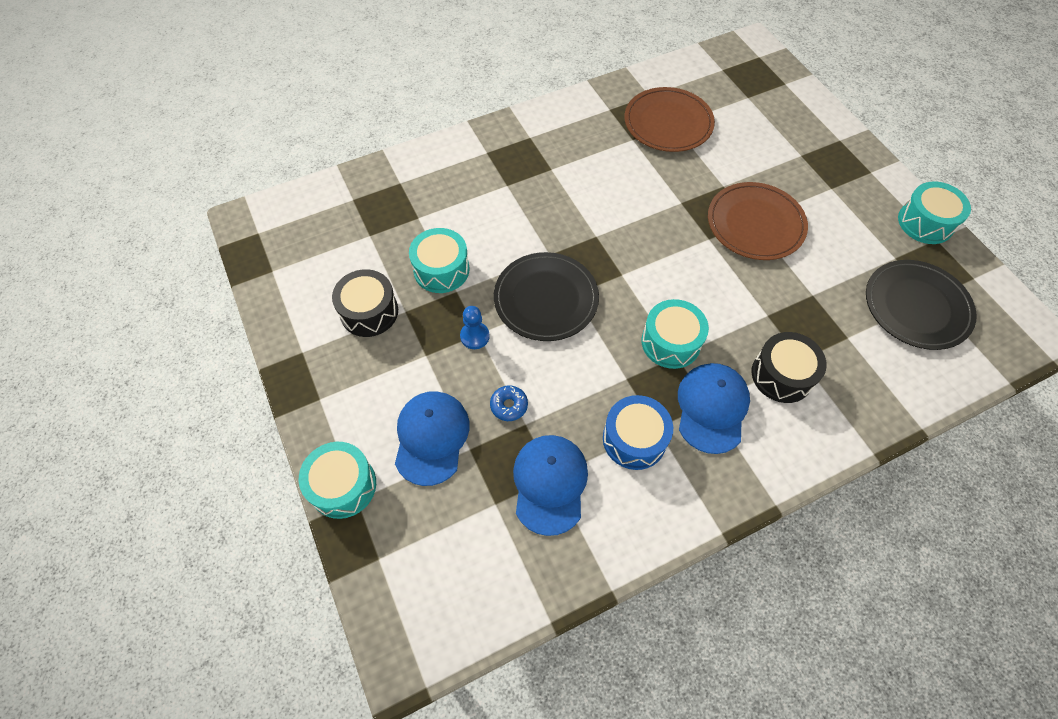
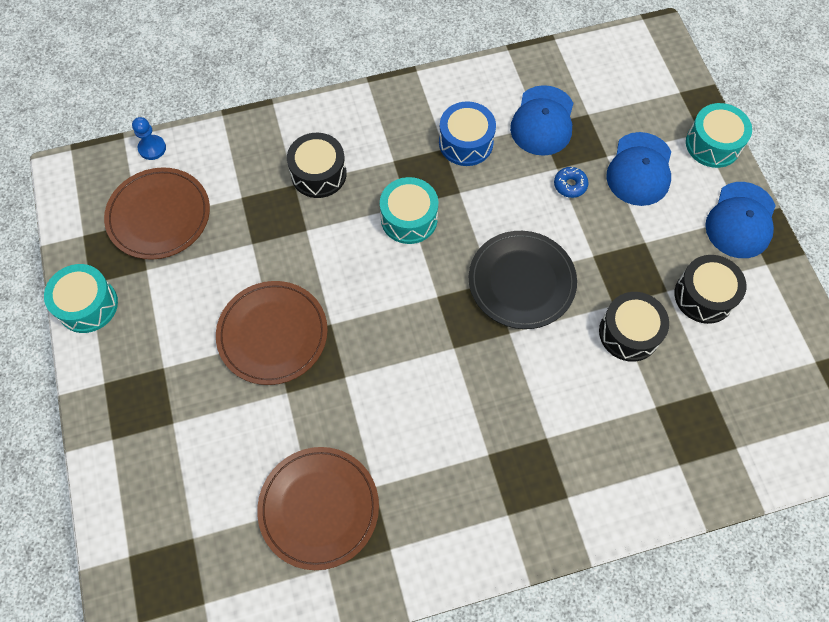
camera: 170 degrees left, 5 degrees up
turquoise drum [409,228,469,293] -> black drum [599,292,669,362]
blue pawn [460,306,490,349] -> blue pawn moved to [132,117,166,160]
blue cap [678,363,750,454] -> blue cap moved to [705,182,776,258]
black plate [866,260,977,350] -> brown plate [104,167,210,260]

